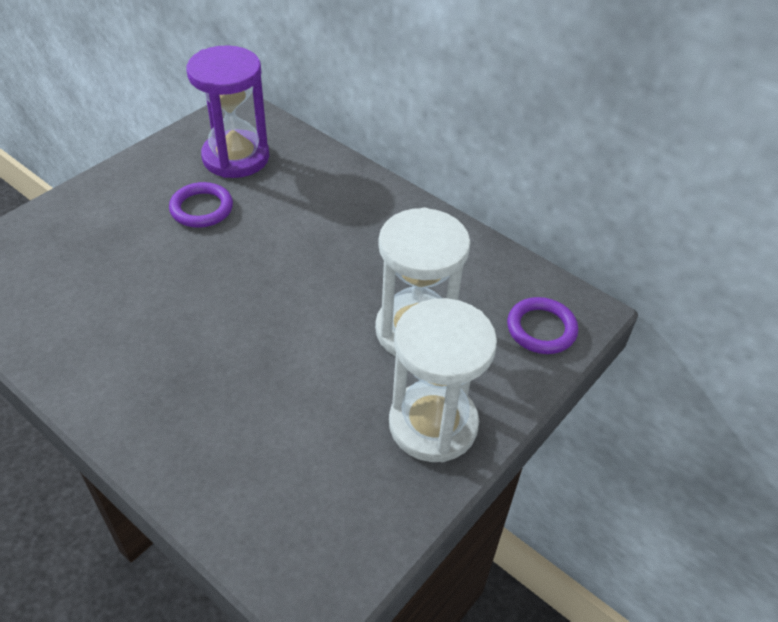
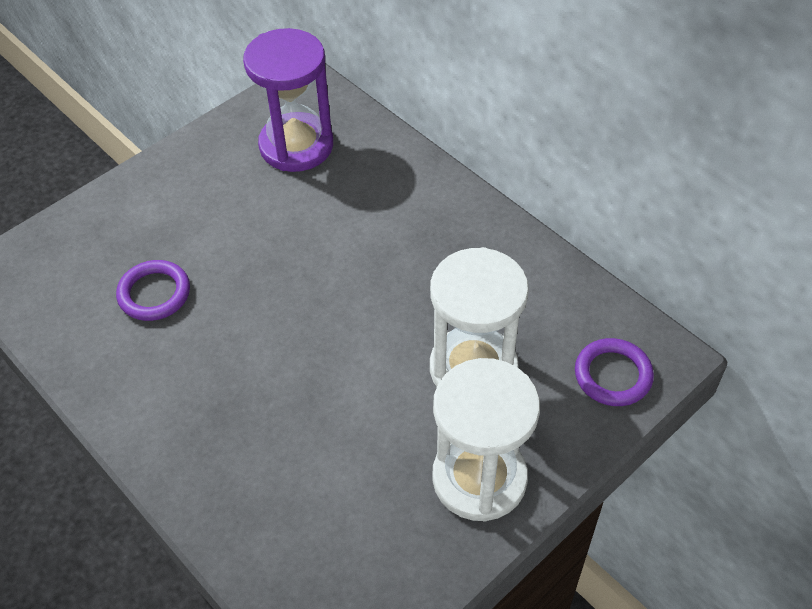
camera: 10 degrees right, 5 degrees up
purple ring [169,182,233,228] -> purple ring moved to [116,260,190,321]

